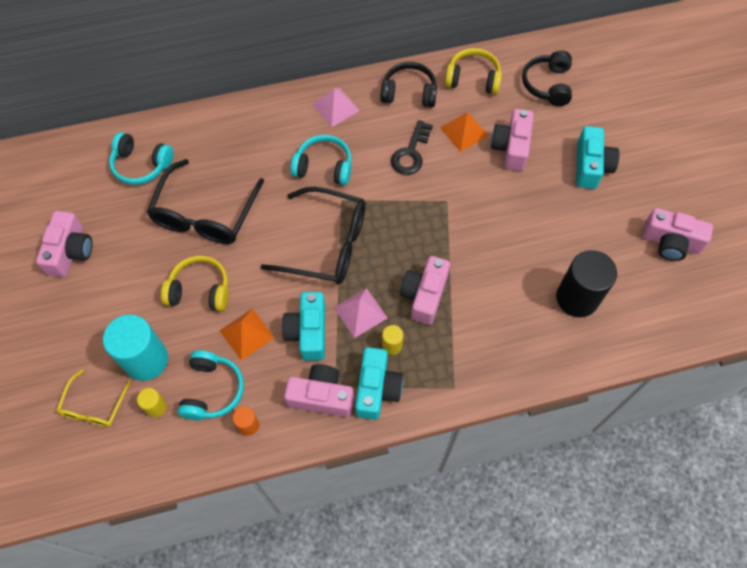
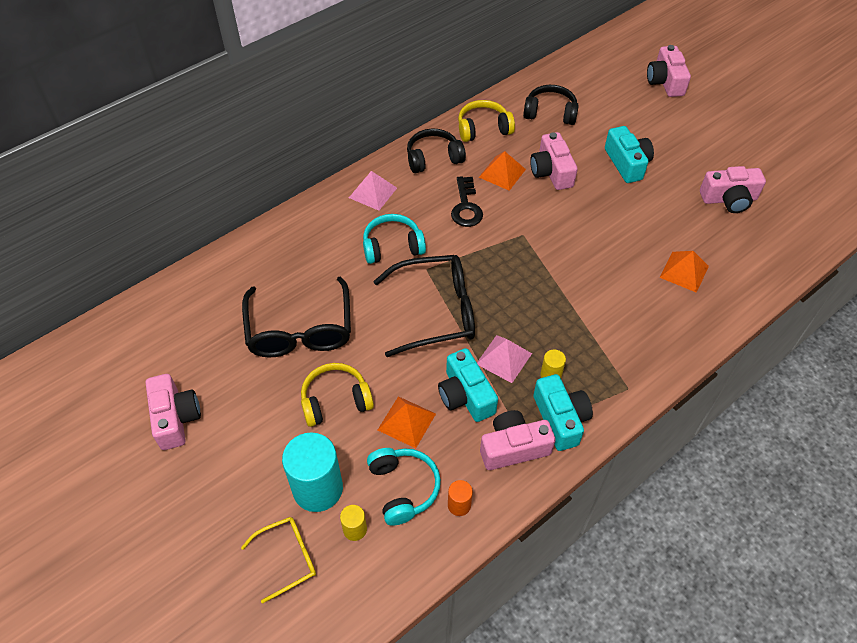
camera: 25 degrees left, 10 degrees down
yellow glasses [56,370,131,427] -> yellow glasses turned 105 degrees counterclockwise [241,517,316,603]
turquoise headphones [109,132,174,185] -> none
pink camera [400,256,450,325] -> pink camera moved to [647,45,691,97]
black headphones [522,50,572,106] -> black headphones turned 120 degrees clockwise [523,85,579,125]
black cylinder [556,250,617,317] -> orange pyramid [660,251,709,293]

